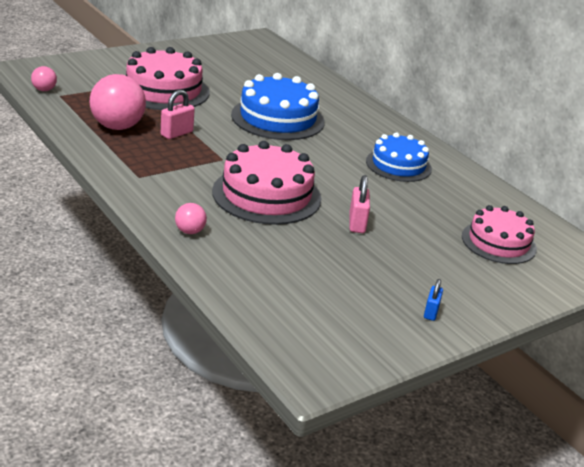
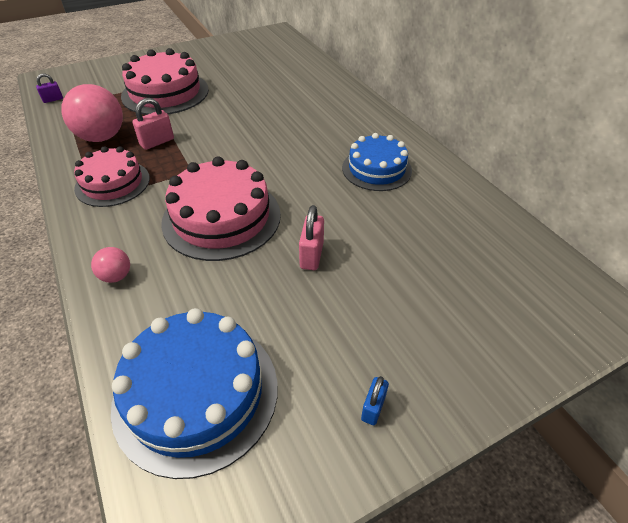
camera: 10 degrees right, 15 degrees up
pink ball [31,66,57,91] -> purple padlock [36,73,63,103]
blue cake [231,73,325,140] -> blue cake moved to [111,308,278,479]
pink cake [462,205,537,264] -> pink cake moved to [74,146,150,207]

